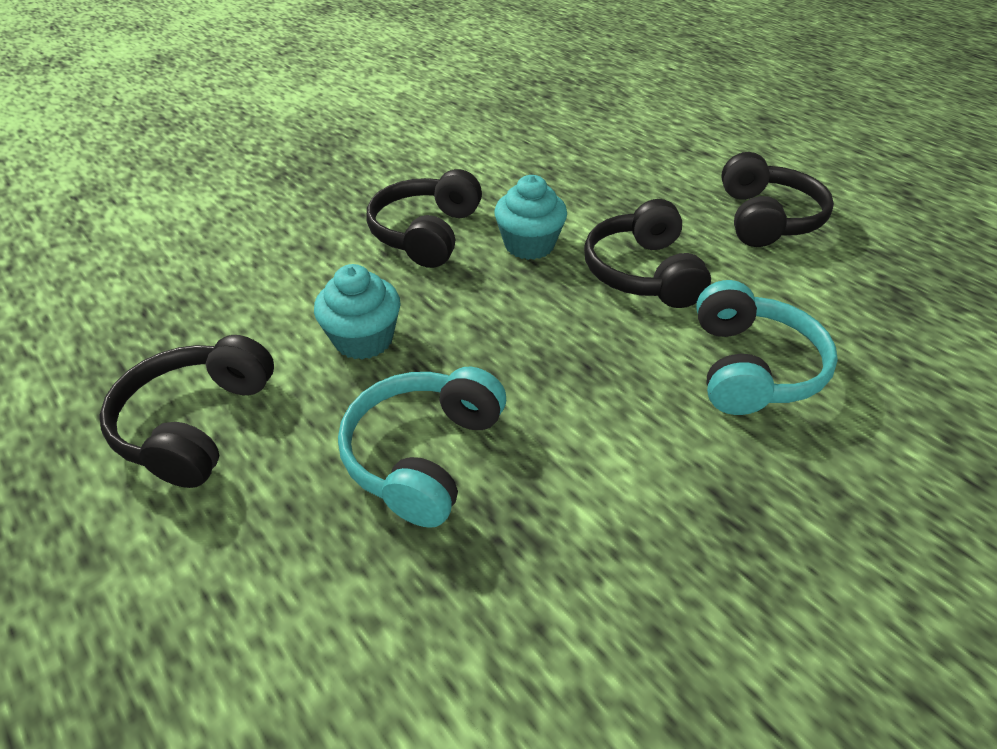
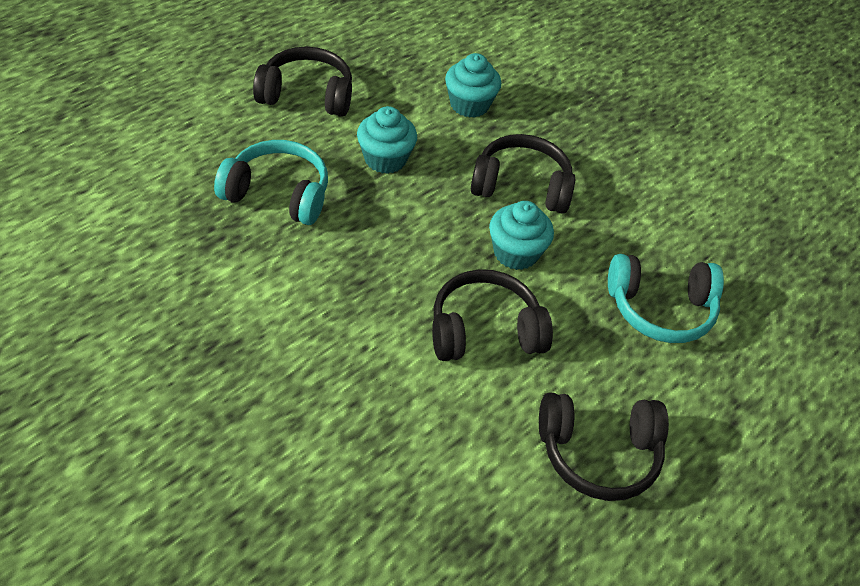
camera: 80 degrees right, 5 degrees up
turquoise headphones [696,280,838,415] -> turquoise headphones moved to [608,254,724,343]
none -> turquoise cupcake [445,53,501,118]

